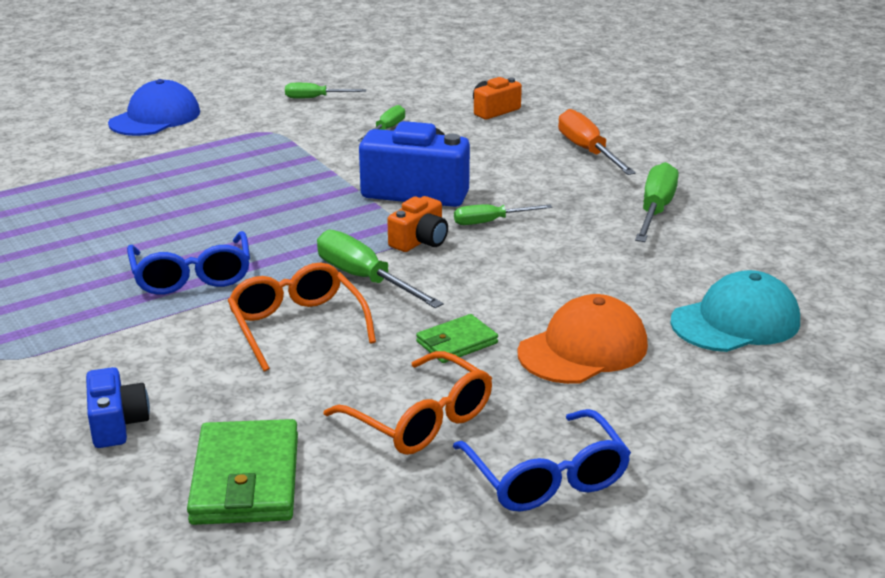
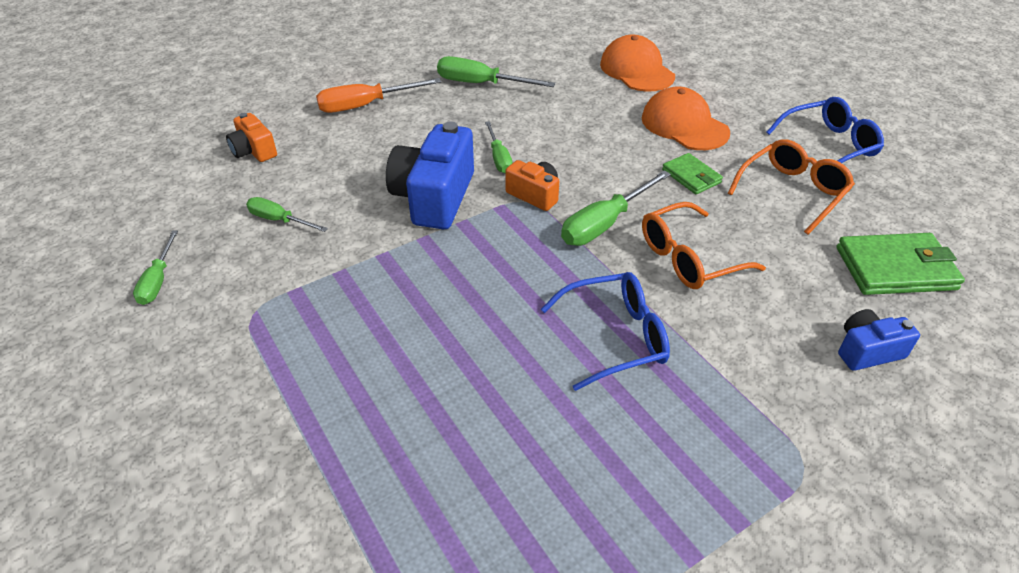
camera: 90 degrees left, 15 degrees up
blue cap [108,79,200,136] -> none
turquoise cap [670,270,800,352] -> orange cap [600,35,675,92]

